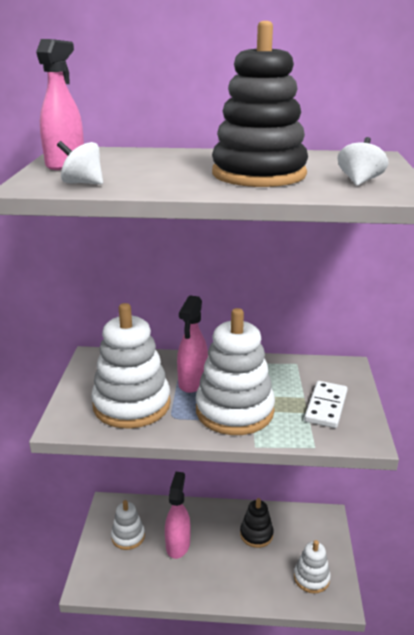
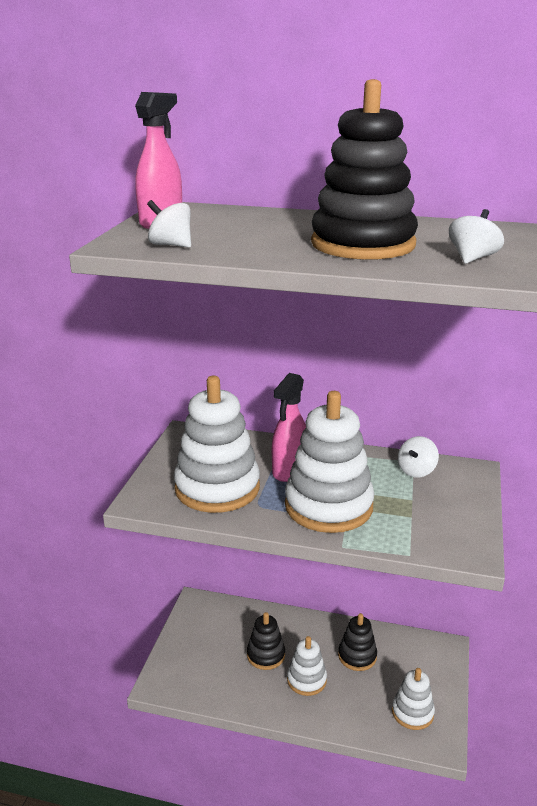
camera: 10 degrees right, 0 degrees up
white stacking toy [111,500,145,550] -> white stacking toy moved to [287,636,327,696]
pink spray bottle [165,472,191,559] -> black stacking toy [247,612,285,670]
white domino [304,381,348,428] -> none
none -> white spinning top [398,436,439,477]

